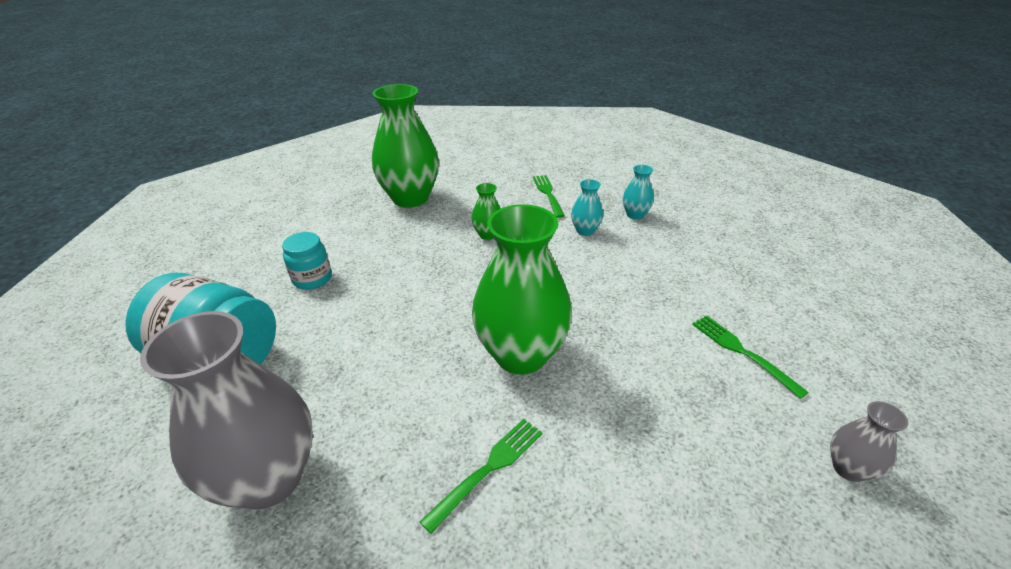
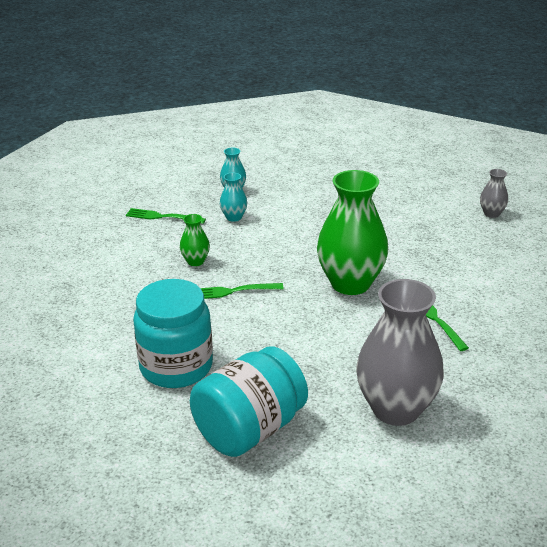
camera: 65 degrees left, 5 degrees down
turquoise jar [282,232,332,290] -> turquoise jar [133,279,213,388], size x1.87
green vase [372,84,439,208] -> none
green fork [692,315,809,399] -> green fork moved to [201,283,284,299]

